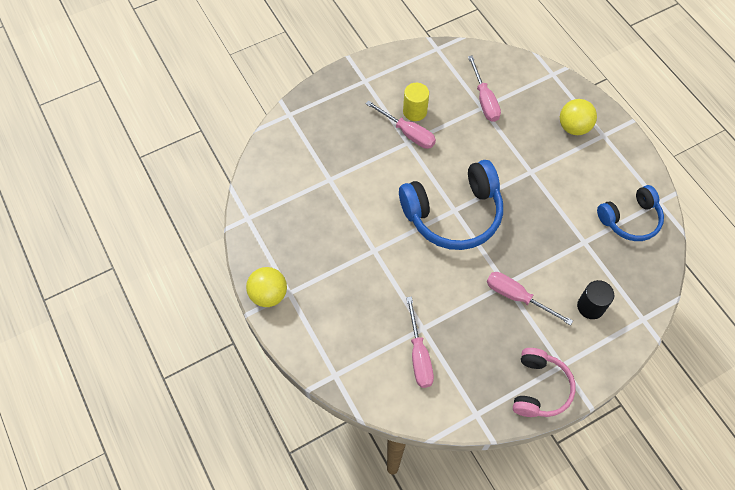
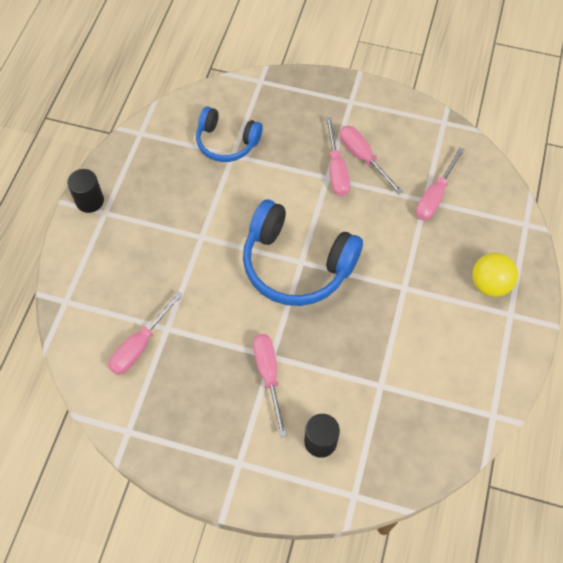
camera: 45 degrees right, 0 degrees up
yellow ball [246,267,287,307] -> black cylinder [67,169,104,213]
yellow cylinder [403,83,429,121] -> pink screwdriver [340,126,403,194]
pink headphones [513,348,576,417] -> none
blue headphones [597,185,664,241] -> blue headphones moved to [196,107,263,162]

